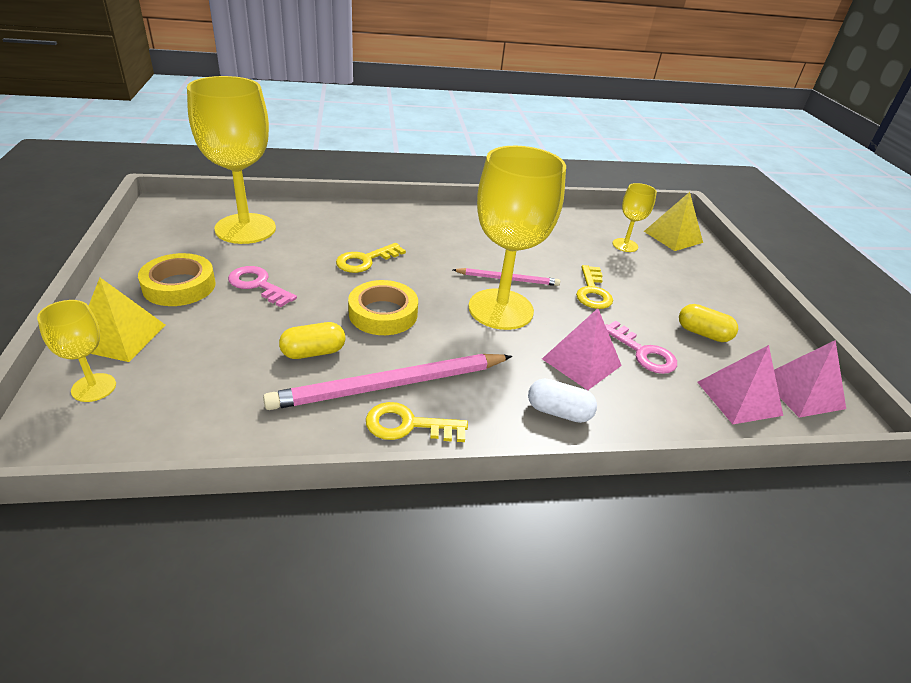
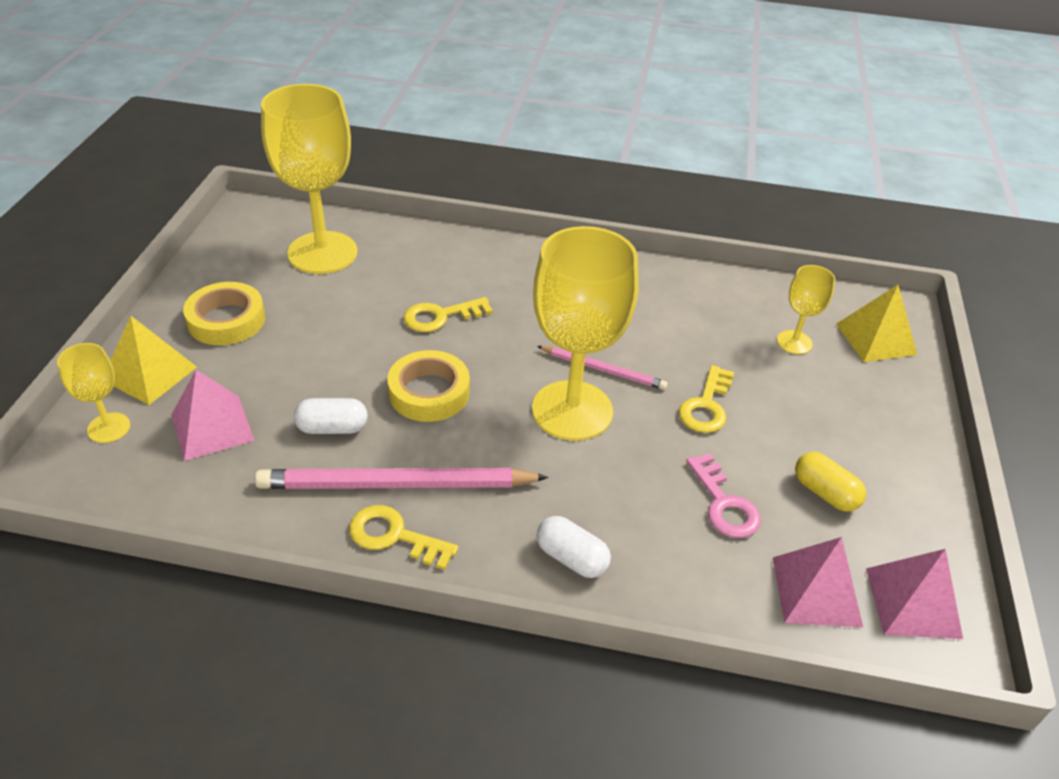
camera: 20 degrees right, 5 degrees up
pink key [228,266,297,307] -> none
yellow capsule [279,322,346,359] -> white capsule [294,398,368,434]
pink pyramid [542,308,622,390] -> pink pyramid moved to [171,370,255,461]

